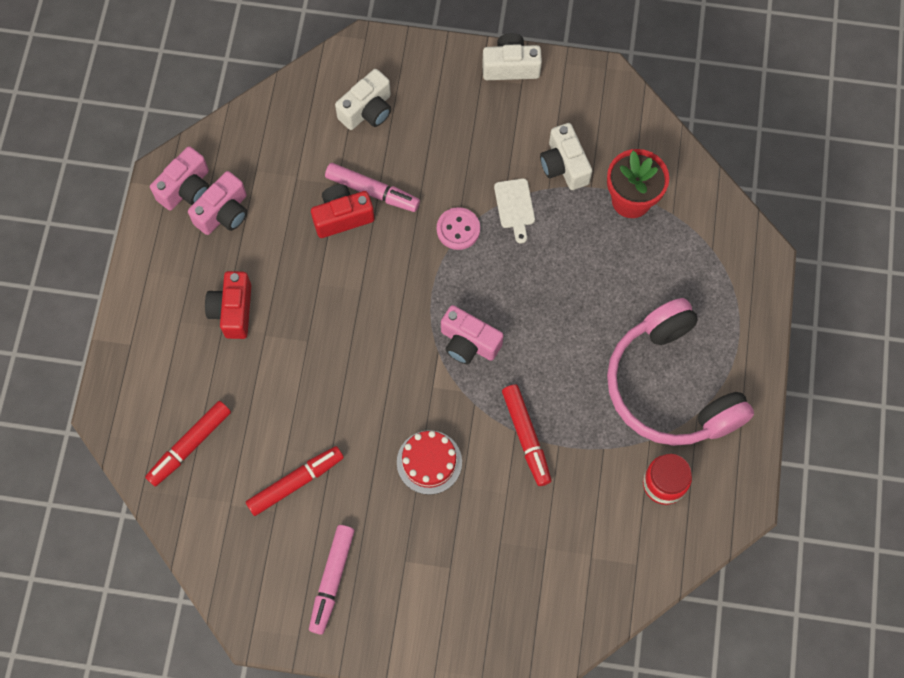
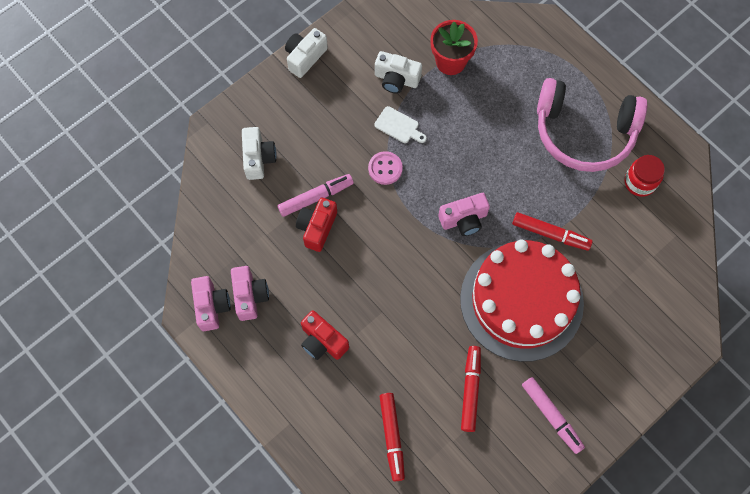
camera: 50 degrees left, 0 degrees up
red cake [397,430,462,495] -> red cake [460,239,584,362], size x2.41

